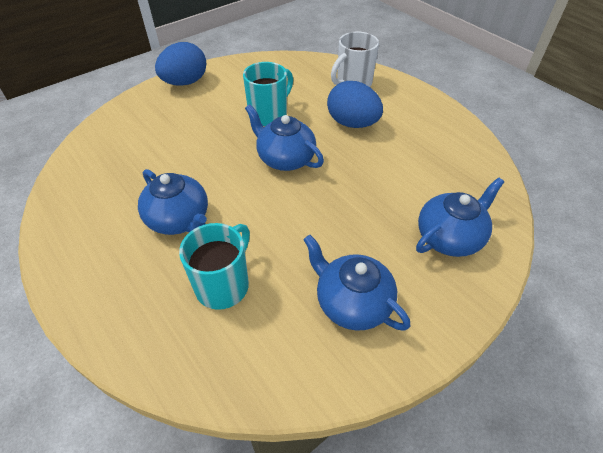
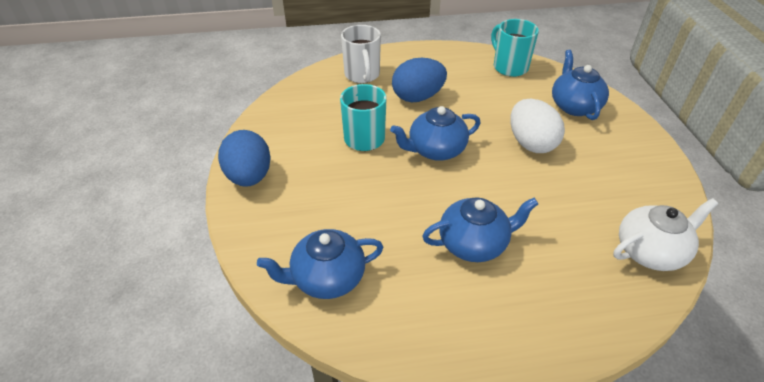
camera: 60 degrees left, 5 degrees down
turquoise mug [179,223,250,310] -> turquoise mug moved to [491,19,539,77]
blue teapot [303,235,410,331] -> blue teapot moved to [257,229,383,299]
none -> white egg [511,99,565,153]
none -> white teapot [613,198,718,271]

